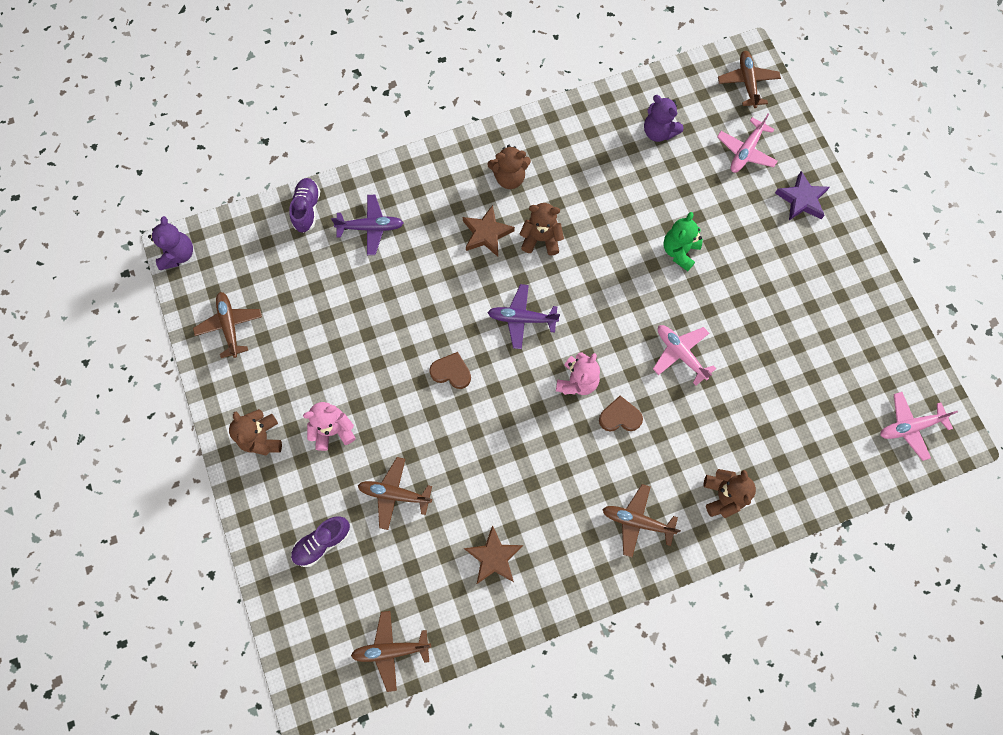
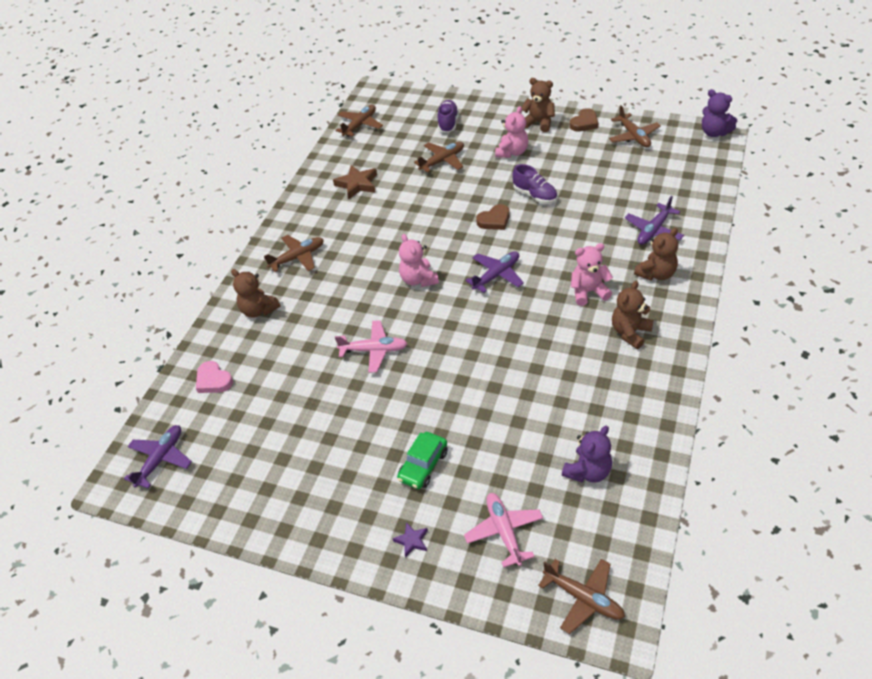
camera: 135 degrees right, 25 degrees down
brown plane [193,292,262,358] -> brown plane turned 45 degrees clockwise [609,105,661,147]
purple shoe [289,178,320,233] -> purple shoe moved to [513,164,557,204]
brown star [463,205,515,257] -> pink teddy bear [571,243,613,306]
brown teddy bear [520,203,564,256] -> brown teddy bear moved to [634,228,678,280]
brown heart [599,396,643,431] -> brown heart moved to [570,108,598,131]
purple teddy bear [644,95,684,142] -> purple teddy bear turned 135 degrees clockwise [562,426,612,483]
green teddy bear [663,212,703,271] -> none
purple star [775,171,830,220] -> purple star [393,522,428,558], size x0.56
pink plane [880,392,958,461] -> purple plane [124,425,192,488]
none -> pink heart [196,361,233,393]
none -> green car [397,432,448,489]

